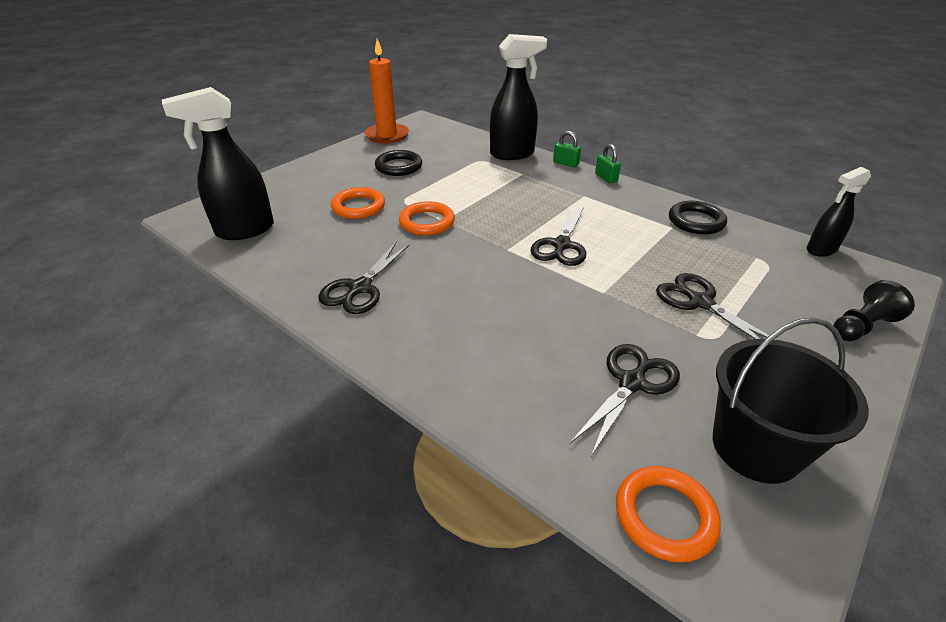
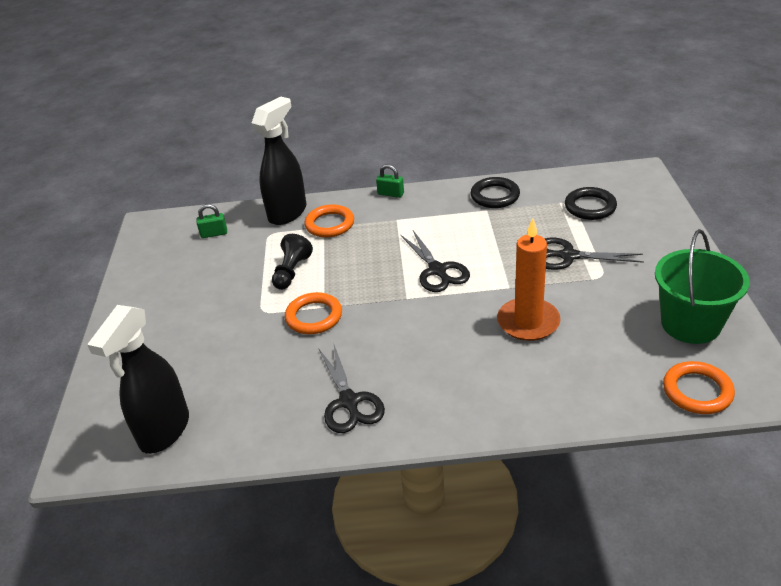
camera: 40 degrees left, 0 degrees up
orange ring [331,187,385,219] -> orange ring moved to [304,204,354,238]
orange candle [364,39,409,144] -> orange candle moved to [497,219,561,341]
black ring [375,150,422,176] -> black ring moved to [565,187,617,220]
green padlock [553,131,581,167] -> green padlock moved to [197,204,227,238]
black scissors [570,344,680,456] -> none
black bucket [713,317,869,484] -> green bucket [655,229,750,344]
black spray bottle [807,167,871,257] -> none
black pawn [833,280,915,341] -> black pawn moved to [272,234,313,290]

